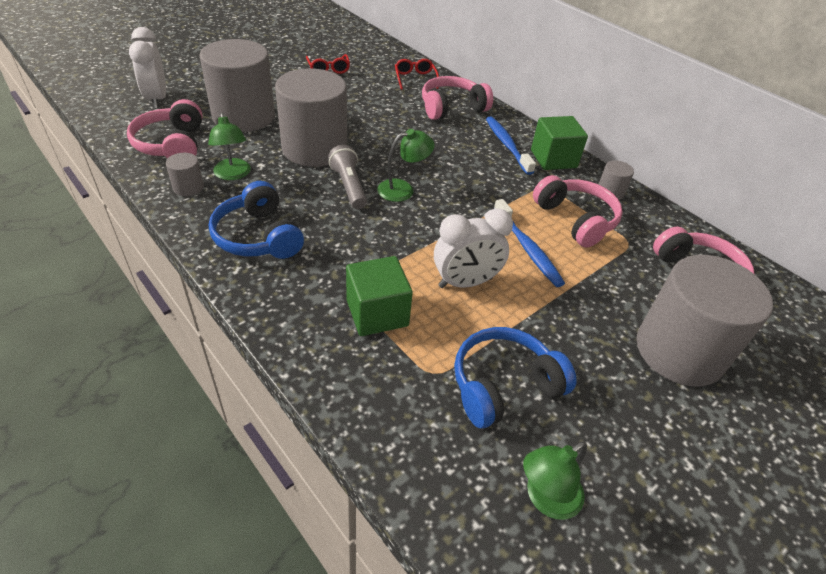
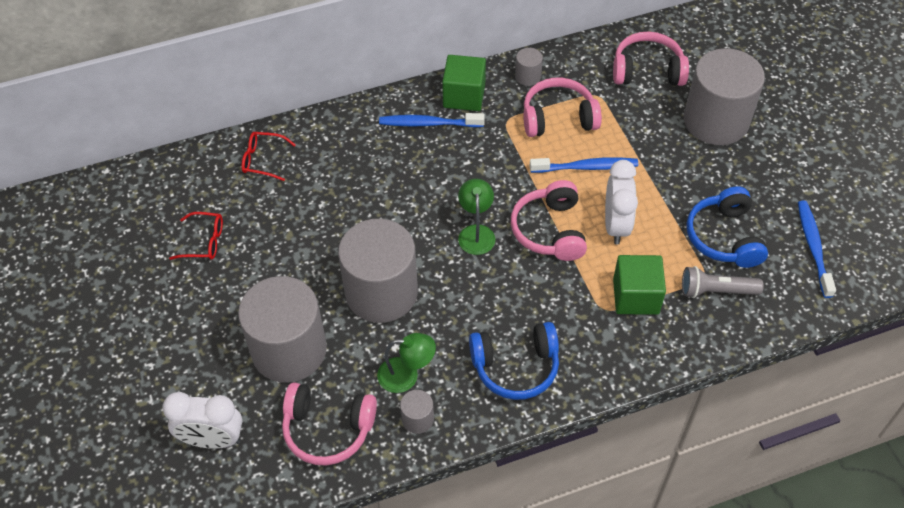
camera: 65 degrees left, 10 degrees up
grey flashlight [328,145,367,209] -> grey flashlight moved to [682,266,764,298]
pink headphones [422,76,493,120] -> pink headphones moved to [511,180,587,261]
green lamp [523,441,587,520] -> blue toothbrush [798,201,836,298]

